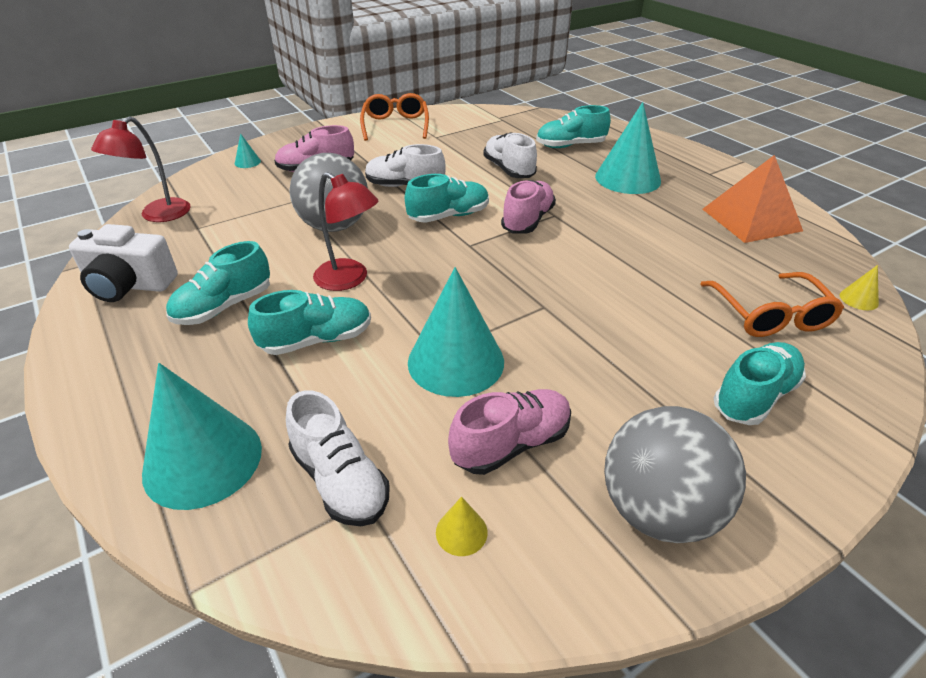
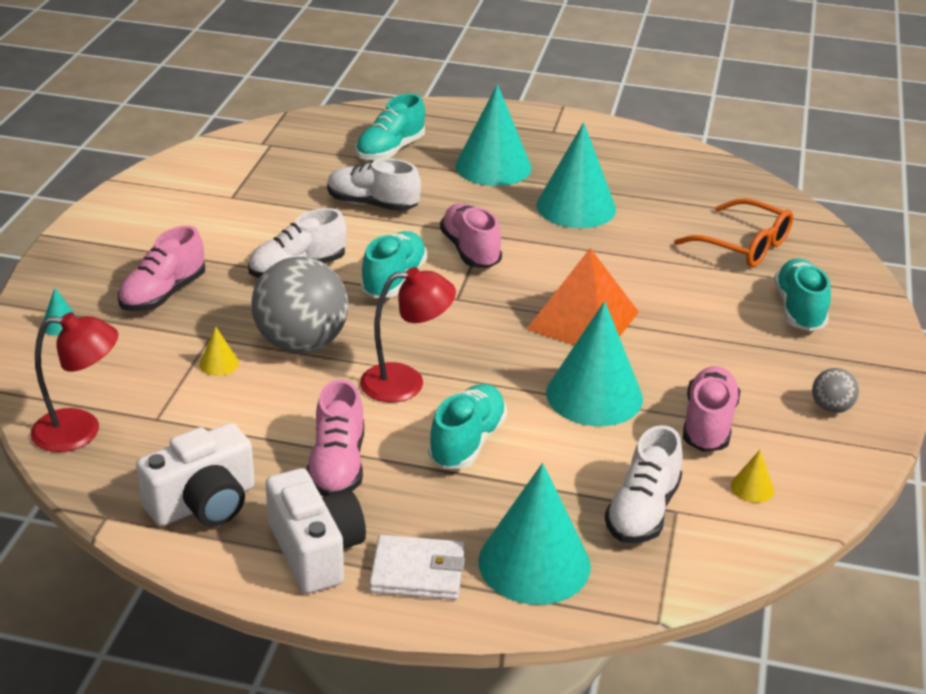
camera: 45 degrees left, 5 degrees down
red lamp [91,116,191,222] -> red lamp turned 75 degrees counterclockwise [30,312,118,452]
turquoise shoe [166,241,270,325] -> pink shoe [306,379,364,497]
white shoe [286,390,390,526] -> white shoe turned 105 degrees clockwise [605,425,683,543]
orange glasses [360,93,429,141] -> none
grey ball [604,406,746,543] -> grey ball [812,368,859,413], size x0.46
orange pyramid [702,155,803,243] -> orange pyramid moved to [526,248,639,345]
yellow cone [840,265,879,310] -> yellow cone moved to [199,327,239,376]
none -> white camera [266,468,366,594]
none -> white wallet [369,535,465,600]
none -> turquoise cone [536,122,616,228]

